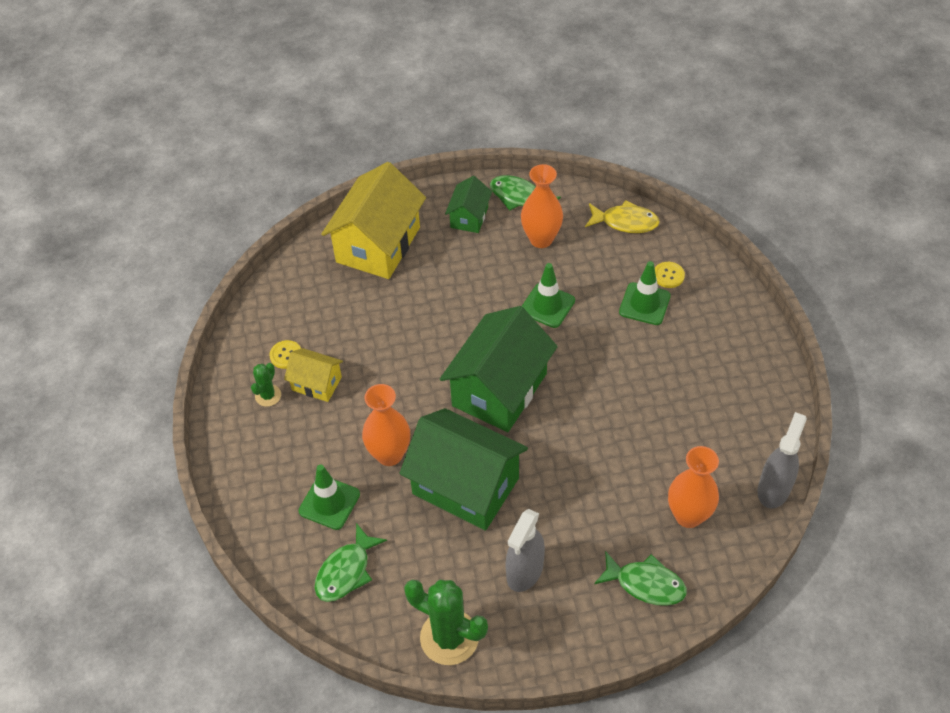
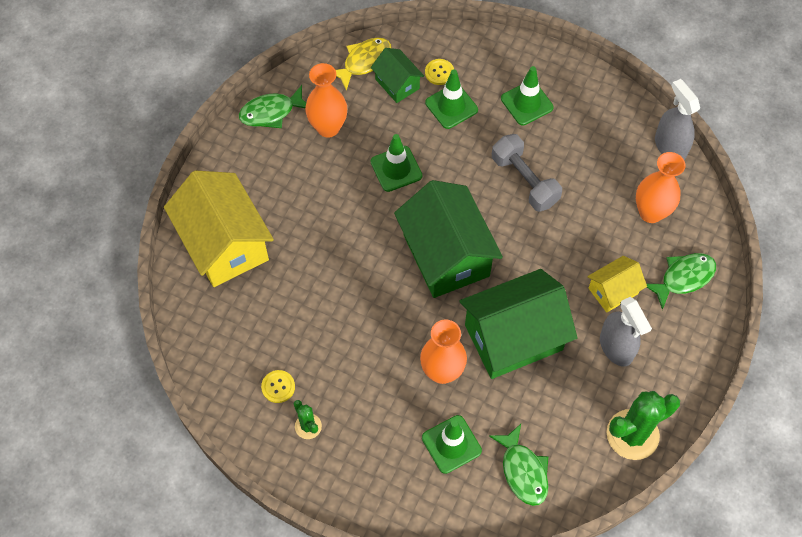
camera: 55 degrees left, 10 degrees up
yellow house [284,348,343,402] -> yellow house moved to [587,256,647,313]
green house [445,176,492,233] -> green house moved to [371,48,424,103]
none -> grey dumbbell [492,134,562,212]
none -> green traffic cone [501,66,554,125]

